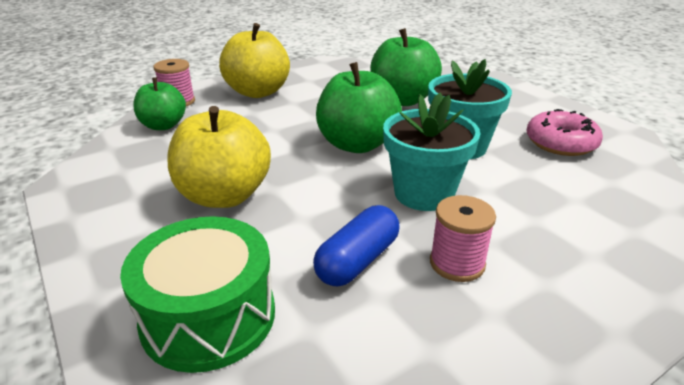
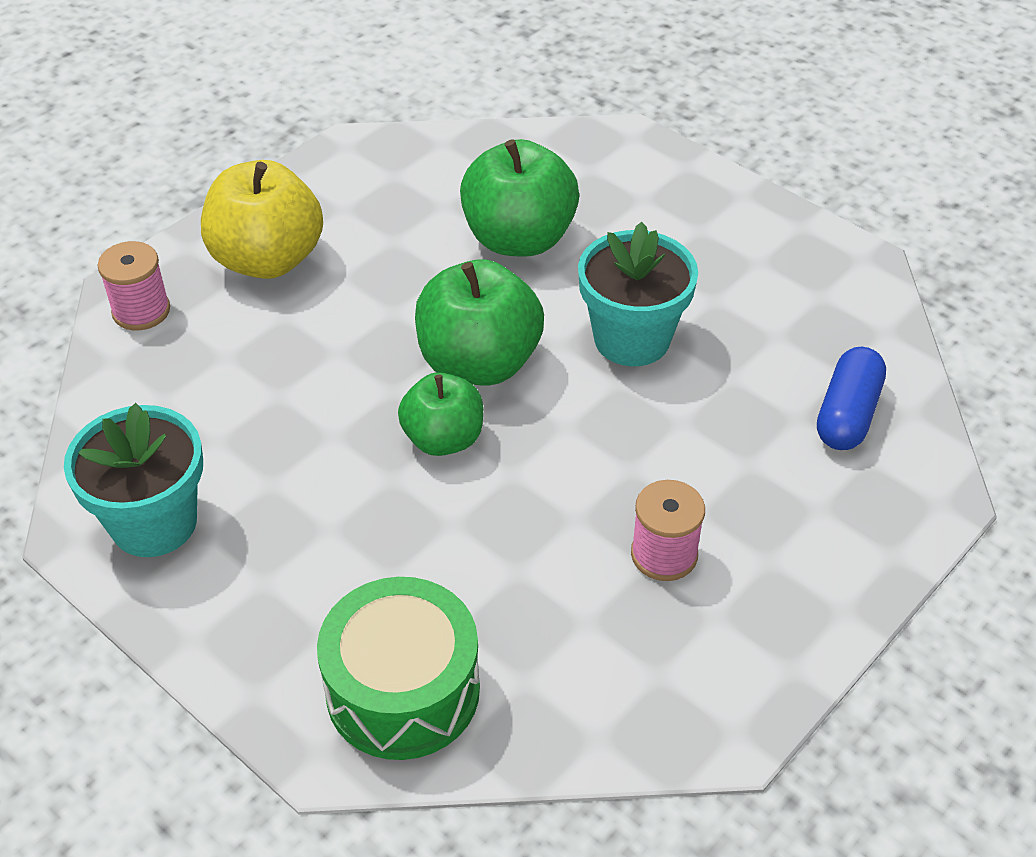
camera: 15 degrees left, 15 degrees up
green apple [133,78,186,130] -> green apple moved to [398,372,483,456]
yellow apple [167,106,271,208] -> none
blue capsule [313,205,400,286] -> blue capsule moved to [817,347,886,450]
turquoise flower pot [383,93,481,211] -> turquoise flower pot moved to [64,403,203,557]
pink donut [527,109,603,156] -> none

